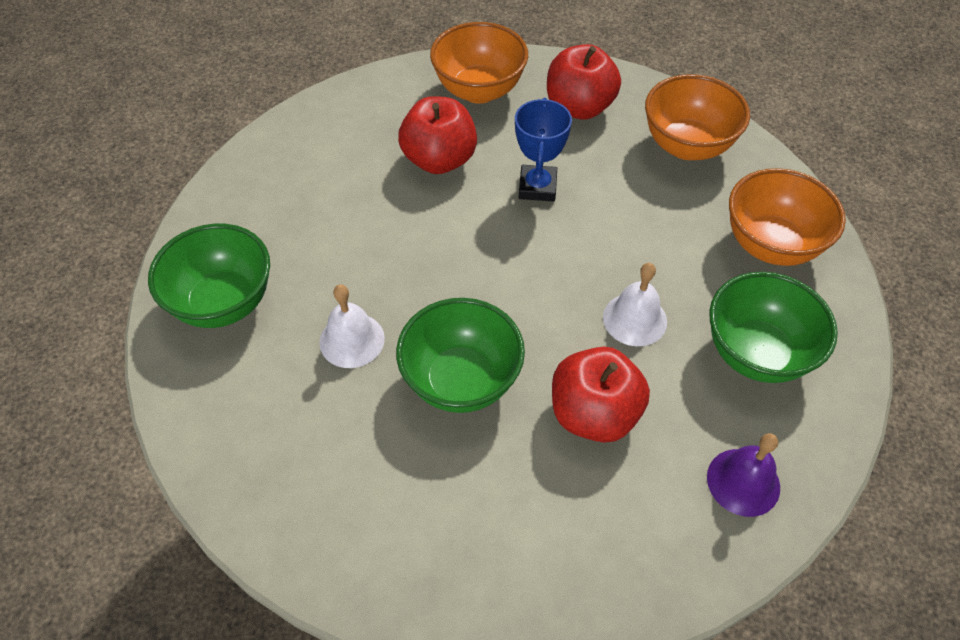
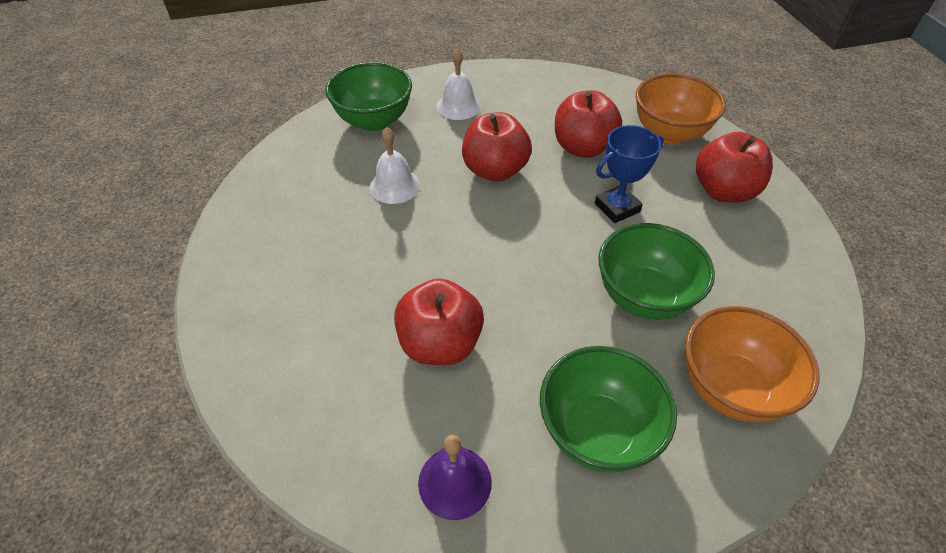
camera: 55 degrees right, 5 degrees down
green bowl [396,298,525,413] -> green bowl moved to [599,223,715,320]
white bell [603,263,667,346] -> white bell moved to [436,48,481,120]
orange bowl [645,74,750,160] -> none
none -> red apple [462,112,532,182]

